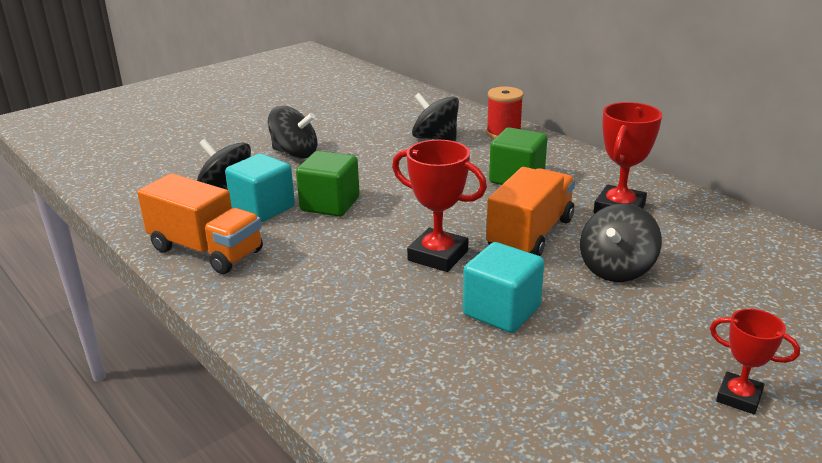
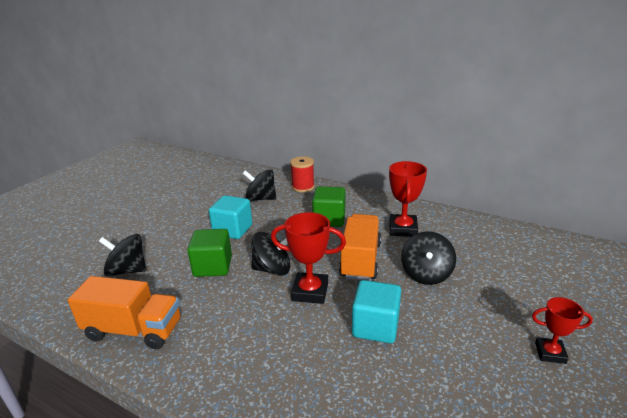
camera: 20 degrees left, 0 degrees up
turquoise cube [225,154,295,222] -> turquoise cube moved to [209,195,252,239]
black spinning top [268,106,317,159] -> black spinning top moved to [251,232,290,276]

